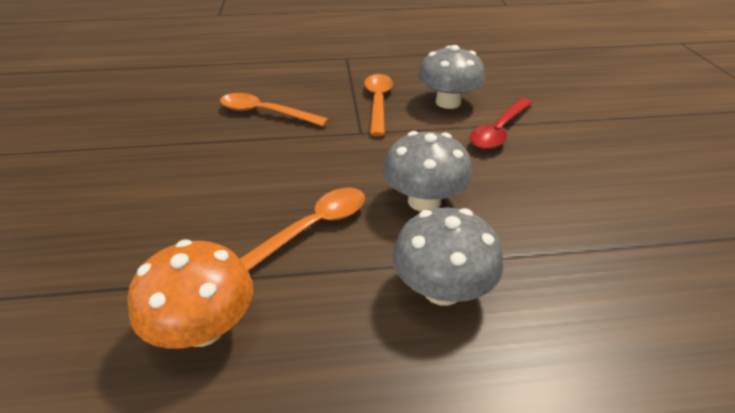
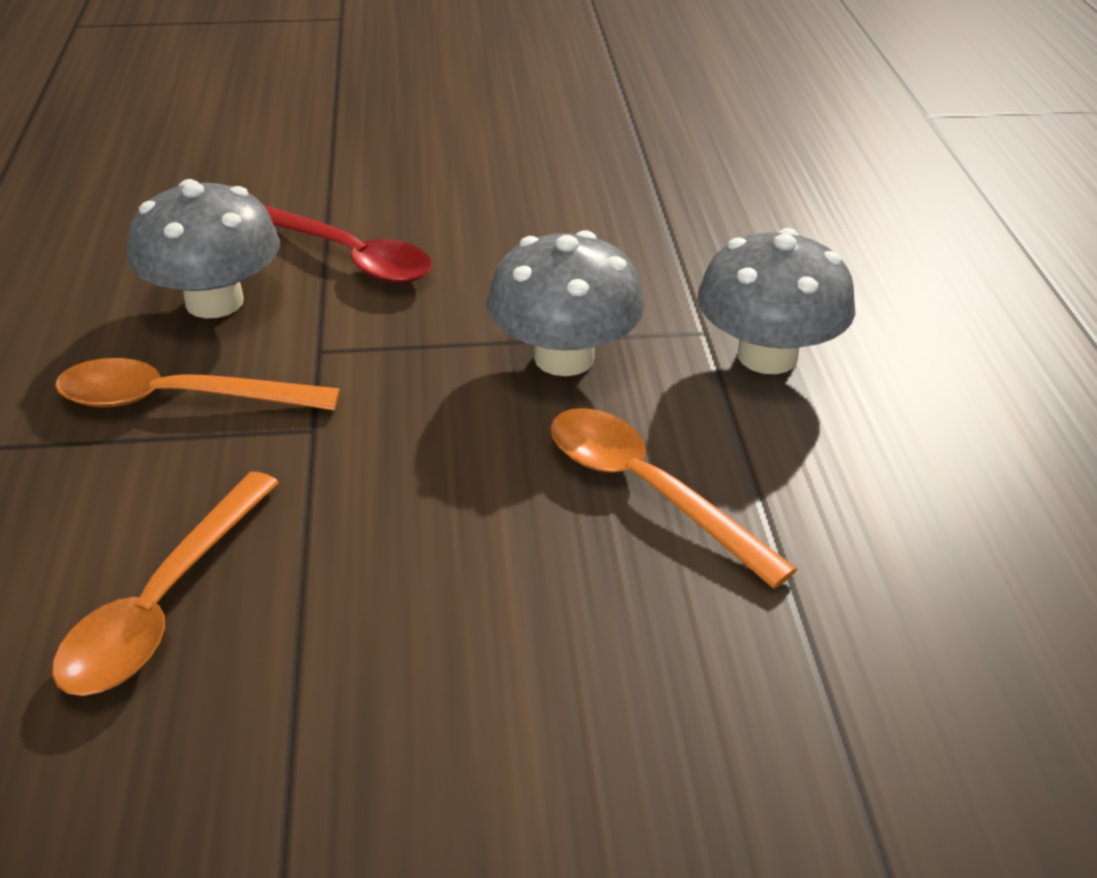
camera: 90 degrees left, 0 degrees up
orange mushroom [128,240,253,349] -> none

